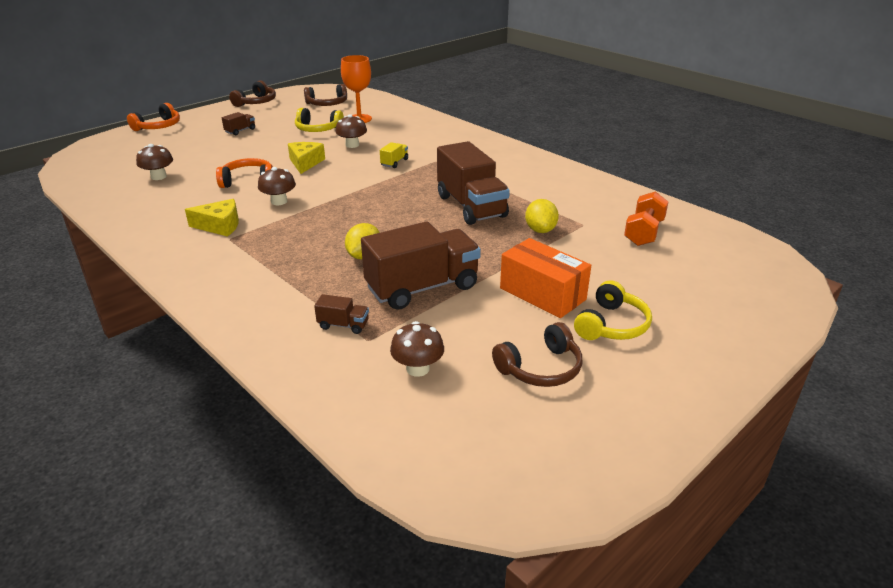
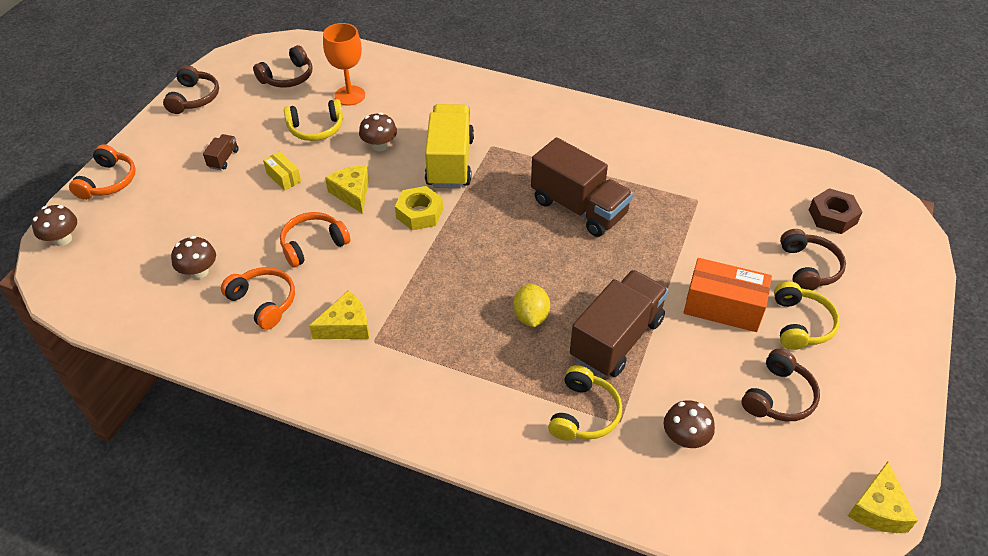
camera: 25 degrees left, 15 degrees up
brown mushroom [258,167,296,205] -> brown mushroom moved to [32,205,77,246]
brown truck [314,294,369,334] -> yellow headphones [548,365,622,441]
yellow truck [380,142,408,168] -> yellow truck [425,104,474,188], size x2.38
yellow lemon [525,199,559,233] -> none
orange dumbbell [624,191,668,246] -> none
none -> orange headphones [221,267,295,330]
none -> yellow box [263,151,301,191]
none -> yellow nut [395,186,443,230]
none -> brown headphones [780,229,846,291]
none -> brown nut [809,188,862,234]
none -> yellow cheese [848,462,918,533]

